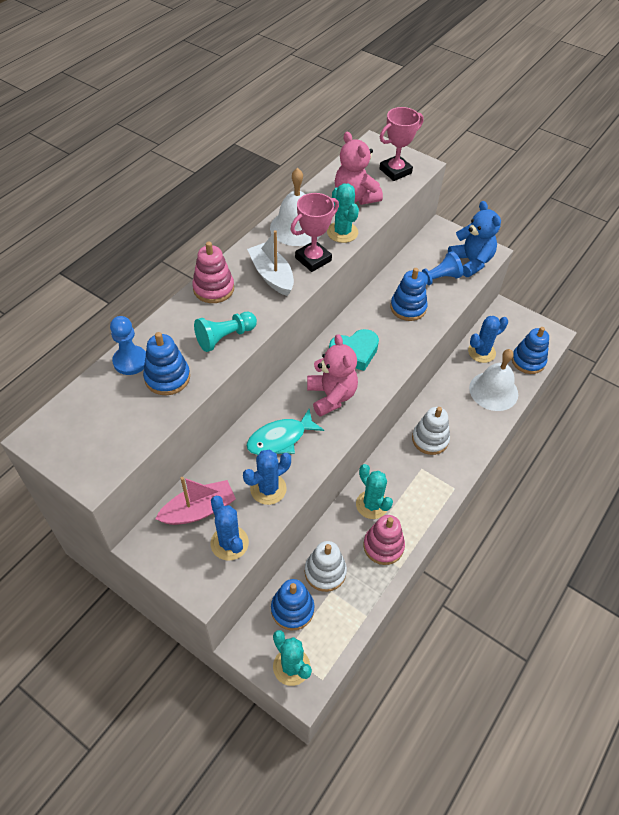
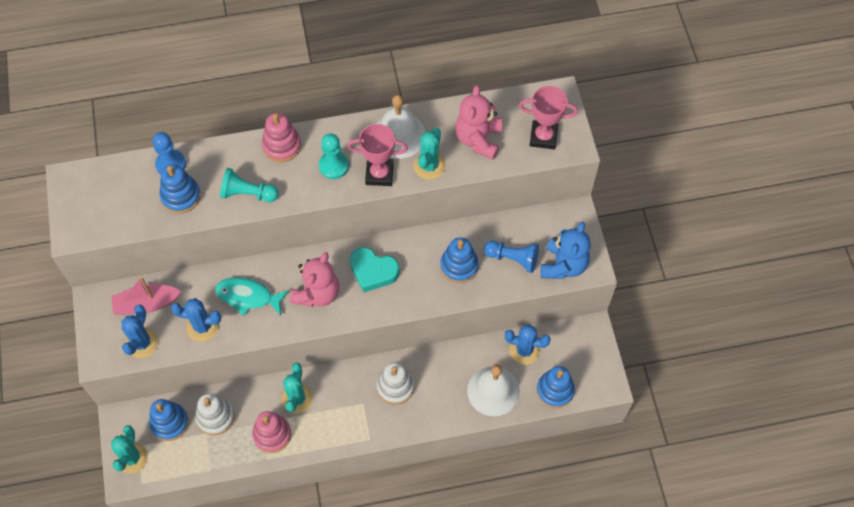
camera: 45 degrees right, 10 degrees up
pink boat [155,477,236,525] -> pink boat turned 150 degrees clockwise [111,276,181,315]
white boat [247,230,294,296] -> turquoise pawn [319,133,349,179]

